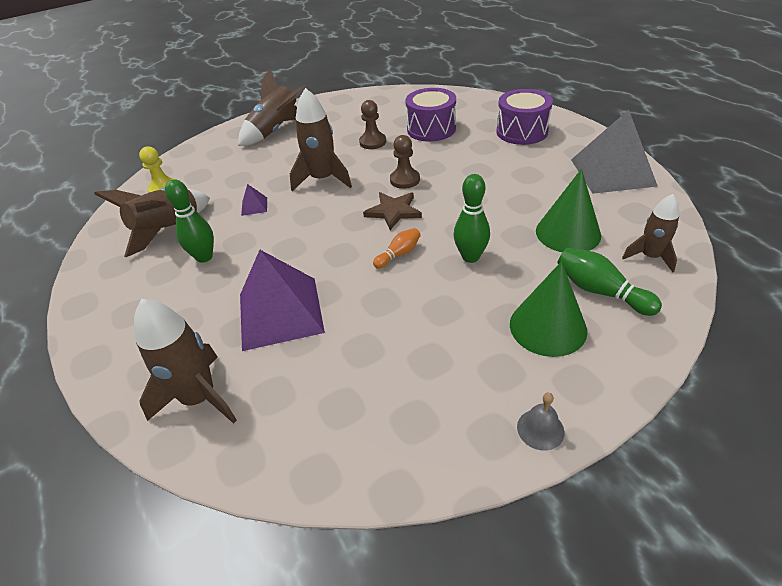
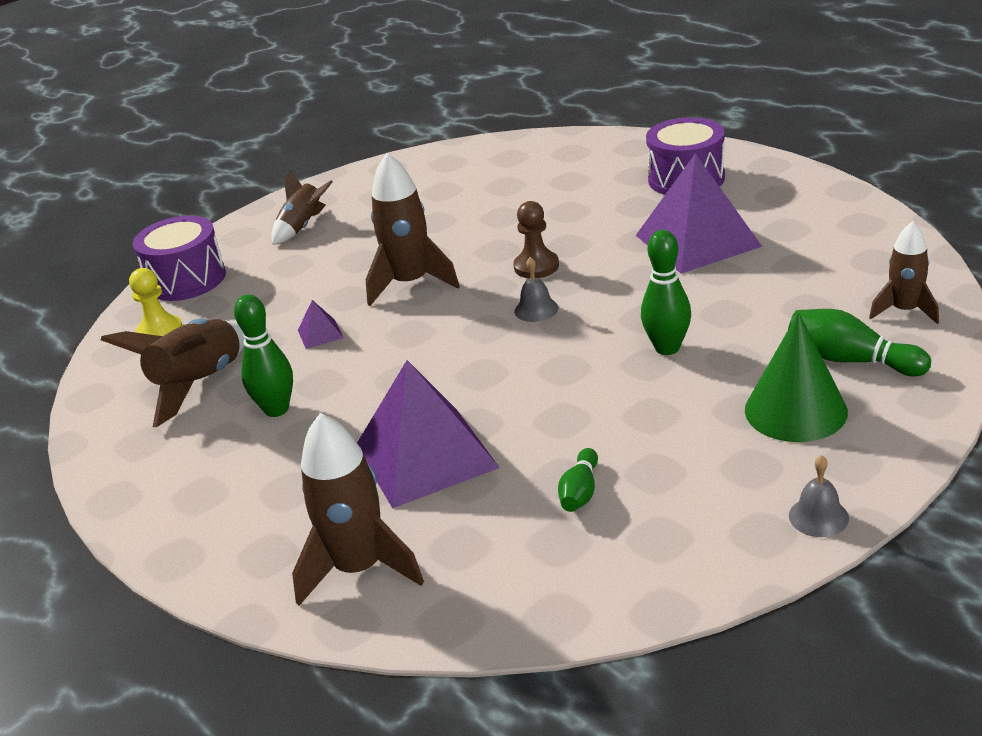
camera: 10 degrees left, 10 degrees down
brown rocket [238,69,307,146] -> brown rocket [272,170,333,245], size x0.63
brown pawn [359,100,386,149] -> none
brown star [363,192,422,230] -> grey bell [514,257,558,322]
orange bowling pin [373,228,421,269] -> none
purple drum [405,88,456,142] -> purple drum moved to [133,216,226,301]
green cone [536,169,601,252] -> none
grey pyramid [571,110,658,194] -> none
none -> green bowling pin [558,448,598,512]
none -> purple pyramid [636,153,762,274]

